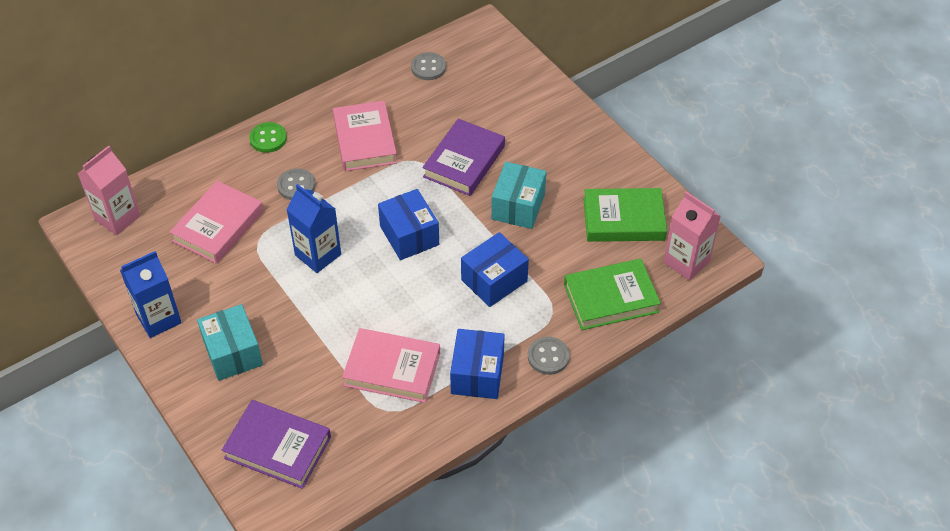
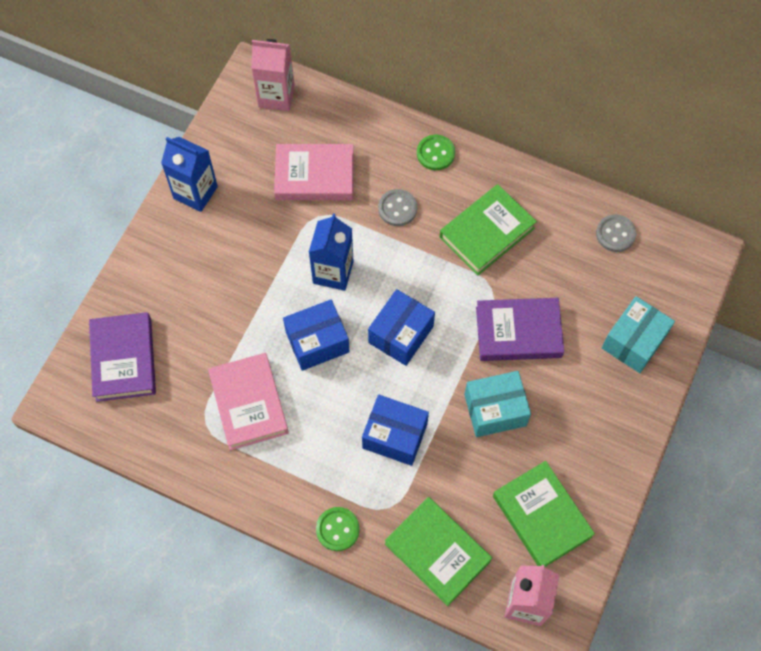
camera: 60 degrees right, 15 degrees up
turquoise box [197,304,263,381] -> turquoise box moved to [602,296,675,373]
pink book [333,101,397,171] -> green book [440,184,537,275]
blue box [450,329,505,399] -> blue box moved to [283,300,350,371]
grey button [528,337,570,375] -> green button [316,507,360,551]

